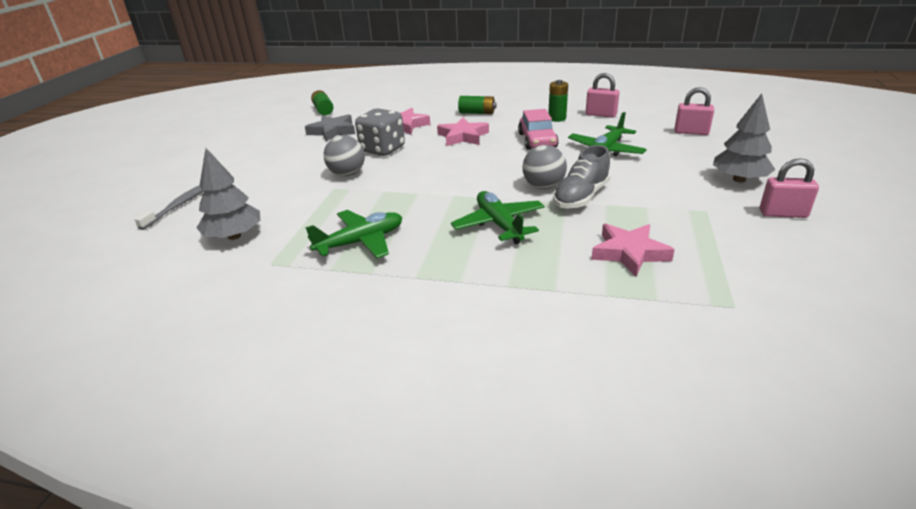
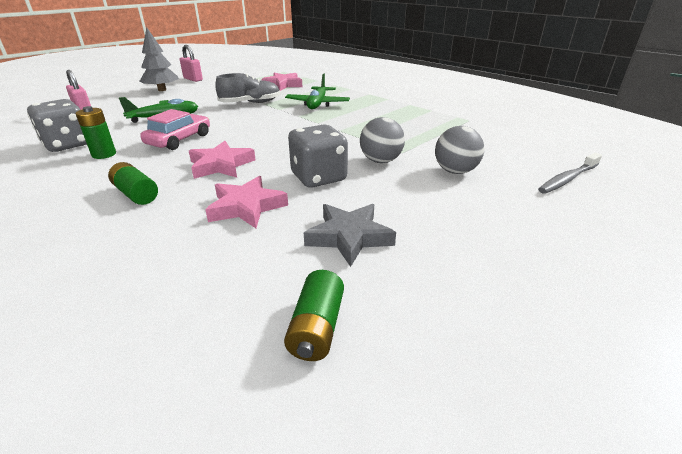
camera: 150 degrees left, 0 degrees up
grey tree [197,148,260,240] -> none
green plane [305,210,402,258] -> none
grey ball [523,145,567,189] -> grey ball moved to [435,126,484,174]
pink padlock [586,73,620,118] -> grey dice [27,99,87,152]

